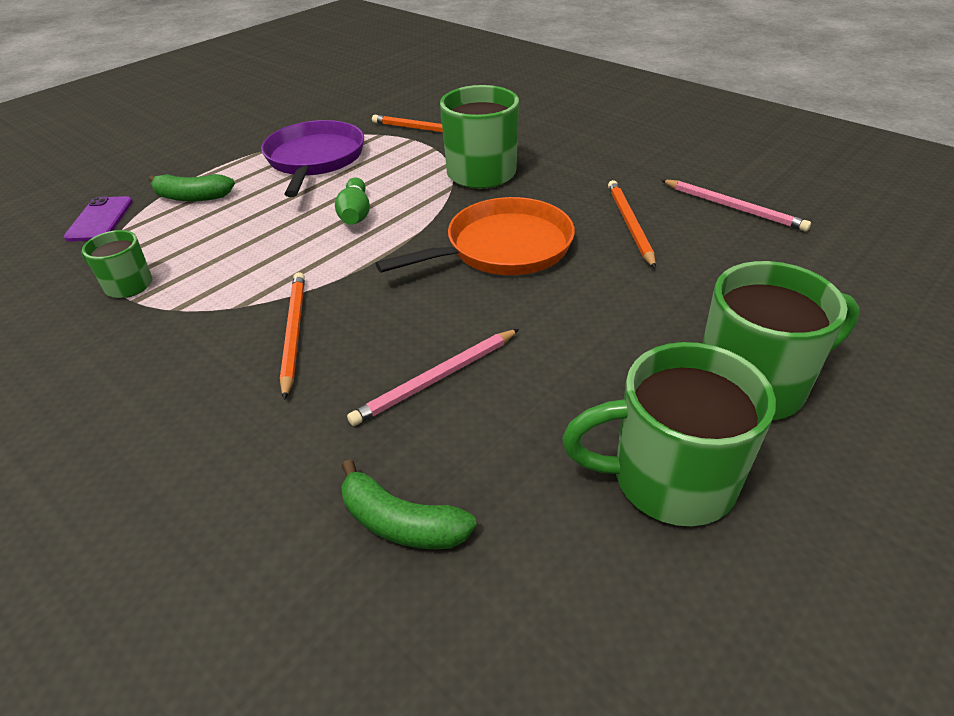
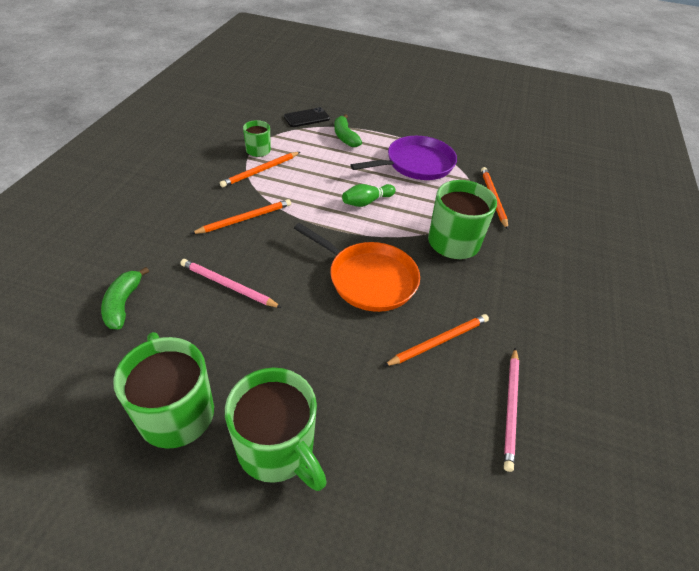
camera: 60 degrees right, 5 degrees up
purple phone [64,196,133,241] -> black phone [284,107,330,127]
none -> orange pencil [220,152,300,187]

